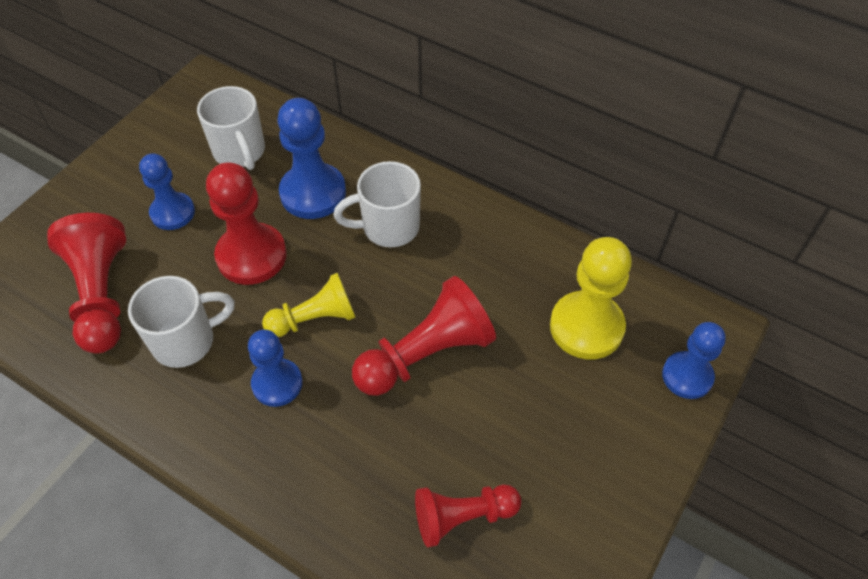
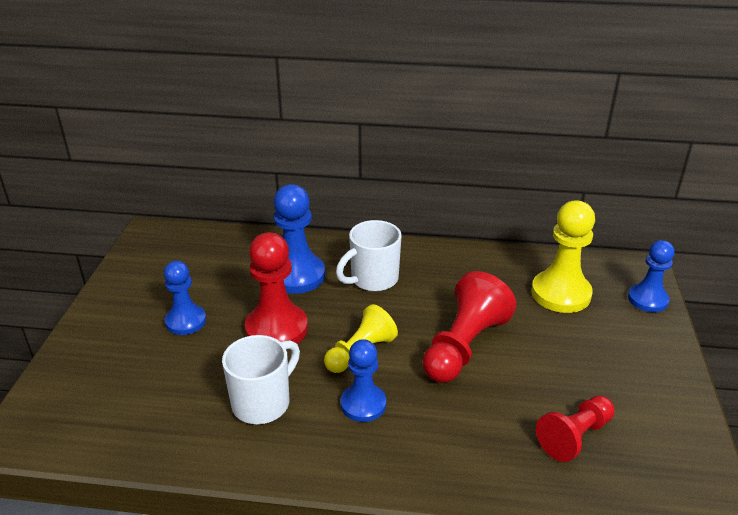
camera: 25 degrees left, 20 degrees down
red pawn [47,213,126,354] -> none
white mug [197,86,265,170] -> none

